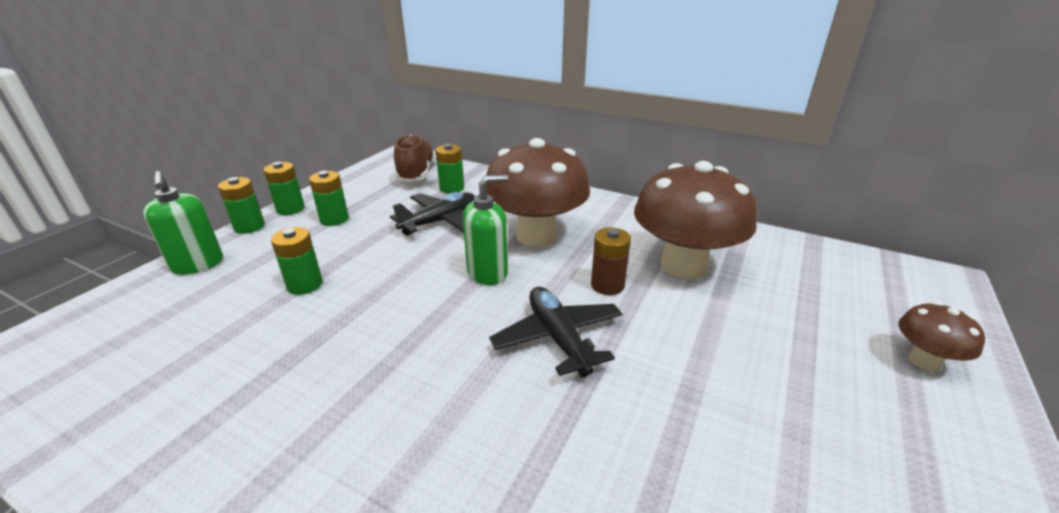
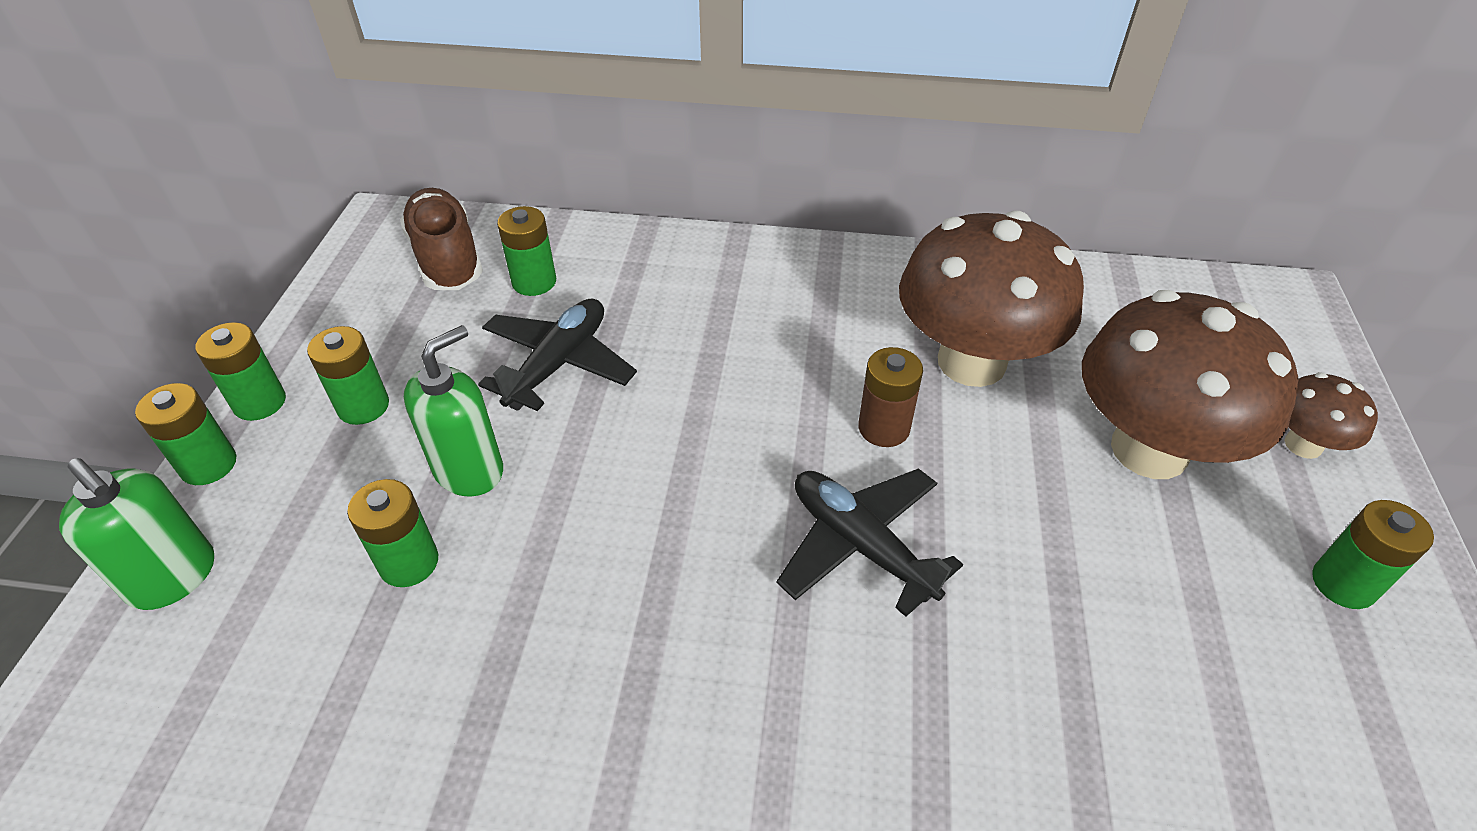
camera: 20 degrees left, 15 degrees up
green soap dispenser [463,174,508,285] -> green soap dispenser moved to [404,325,503,496]
brown mushroom [486,138,590,247] -> brown mushroom moved to [1082,290,1299,479]
none -> green battery [1312,500,1434,609]

